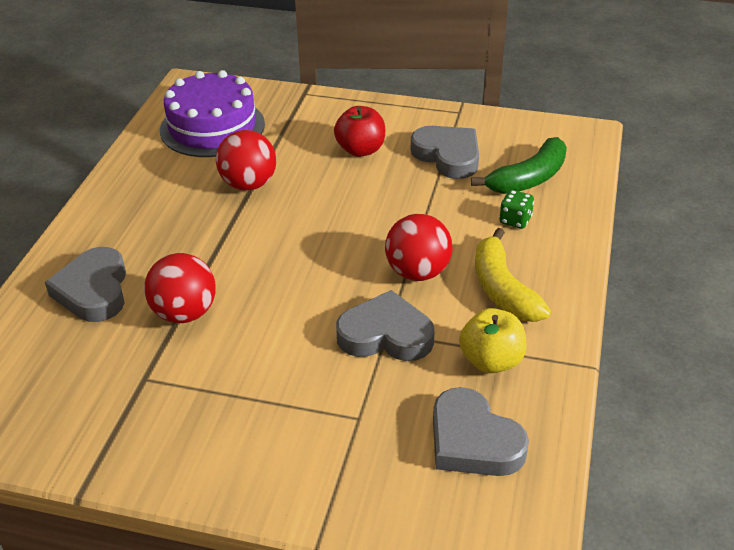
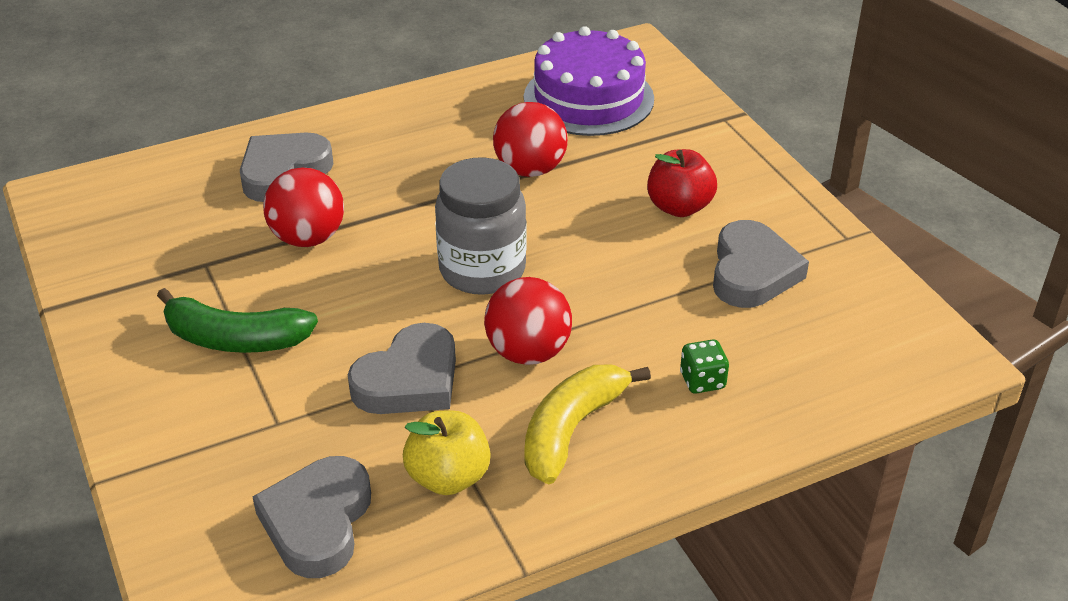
camera: 50 degrees right, 0 degrees up
grey heart [336,290,435,361] -> grey heart turned 75 degrees clockwise [348,323,456,414]
green banana [471,137,567,194] -> green banana moved to [157,288,318,353]
none -> grey jar [435,157,527,295]

